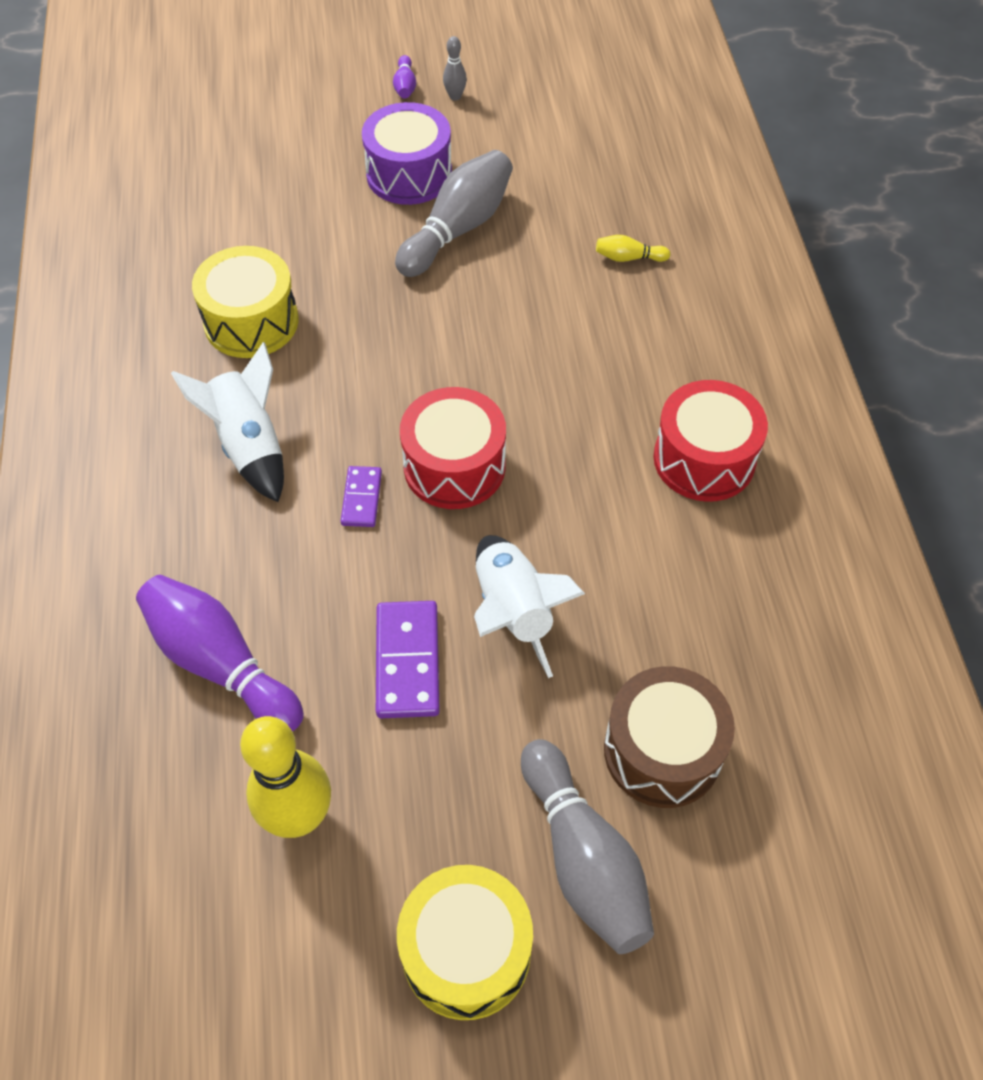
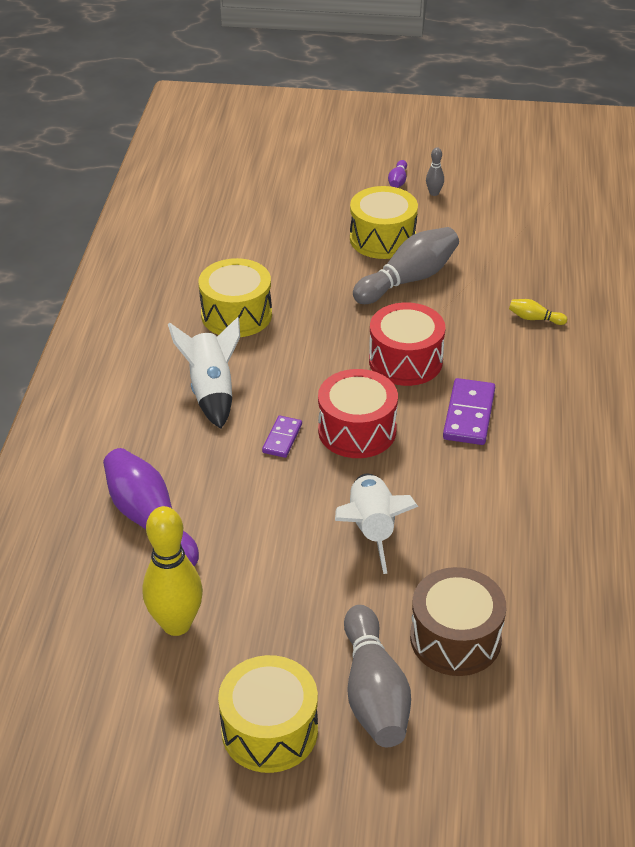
camera: 15 degrees right, 15 degrees down
purple drum [362,102,452,205] -> yellow drum [350,186,418,259]
purple domino [376,601,440,718] -> purple domino moved to [443,378,495,445]
red drum [654,380,768,502] -> red drum moved to [369,302,446,386]

